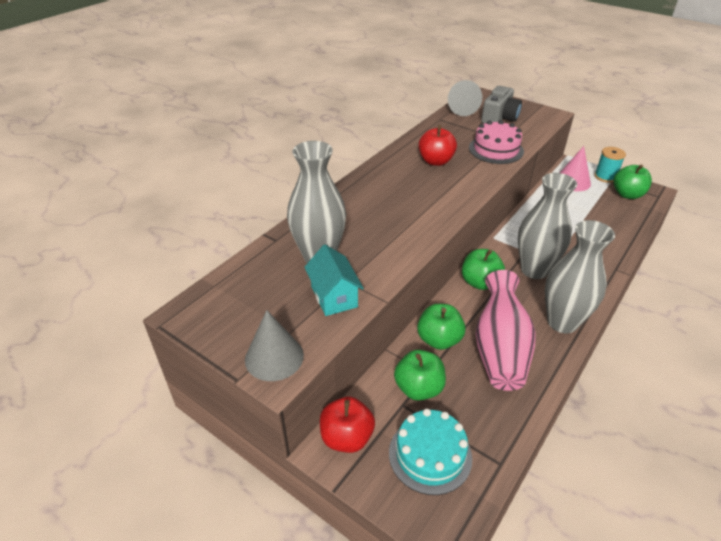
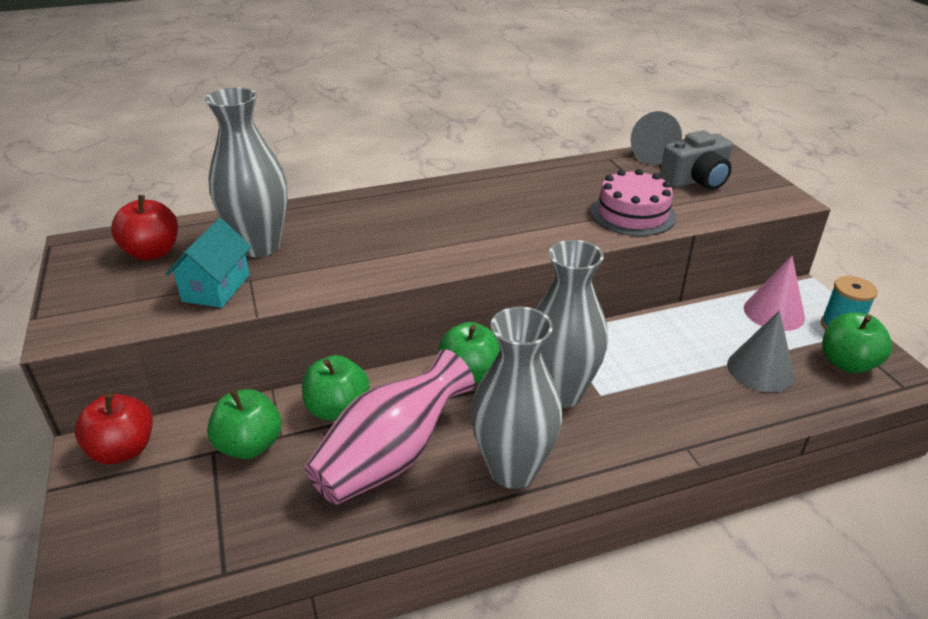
camera: 35 degrees right, 5 degrees down
grey cone [245,310,304,381] -> grey cone moved to [727,310,794,392]
turquoise cake [389,409,472,495] -> none
red apple [418,125,457,166] -> red apple moved to [111,195,178,260]

